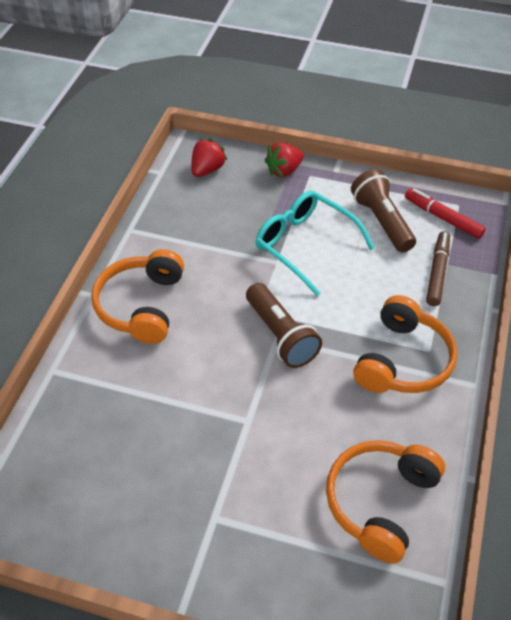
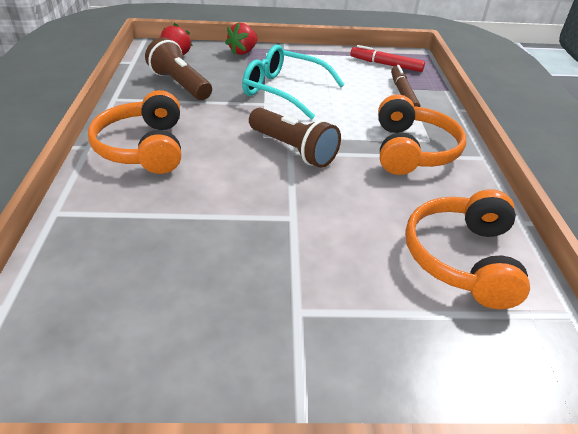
camera: 20 degrees left, 10 degrees down
brown flashlight [351,169,416,252] -> brown flashlight moved to [145,37,212,100]

